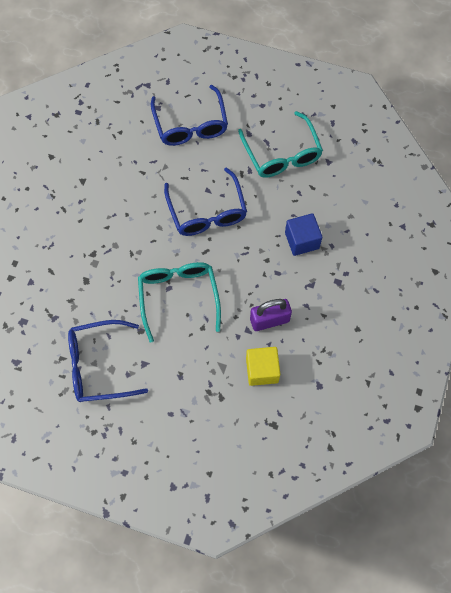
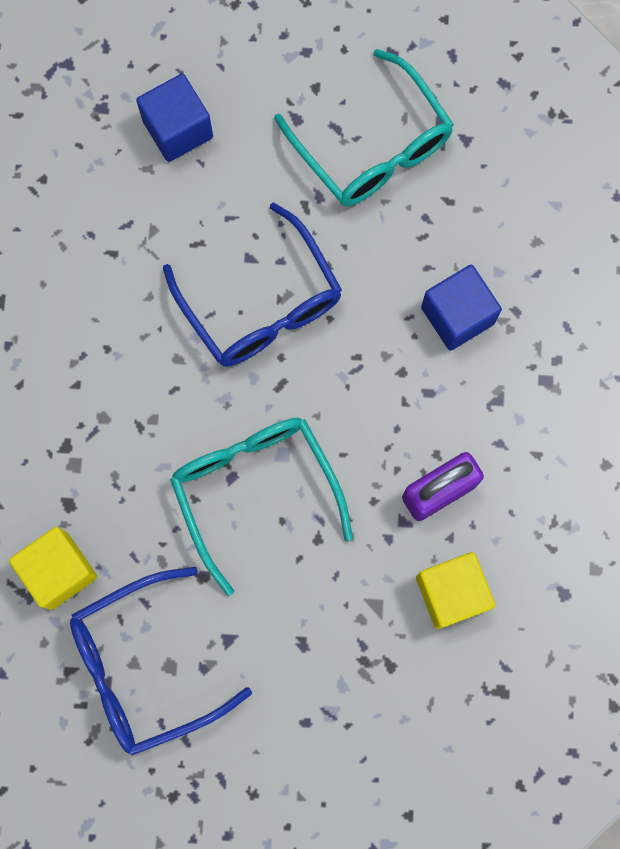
camera: 15 degrees left, 10 degrees up
blue glasses [151,85,228,146] -> blue cube [136,74,213,162]
none -> yellow cube [9,527,97,610]

